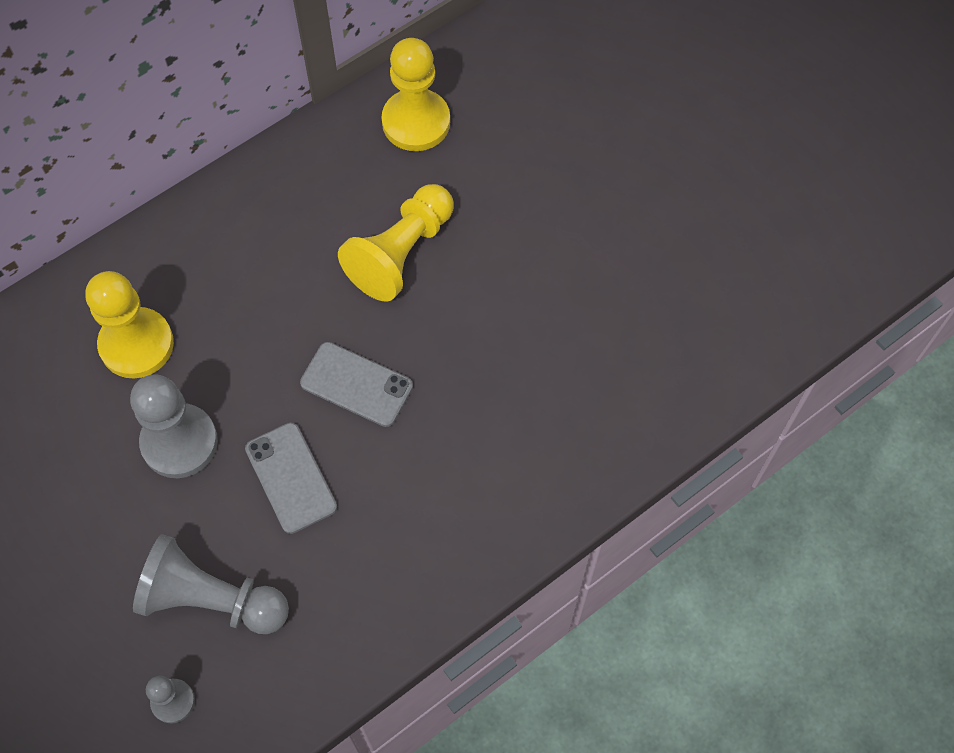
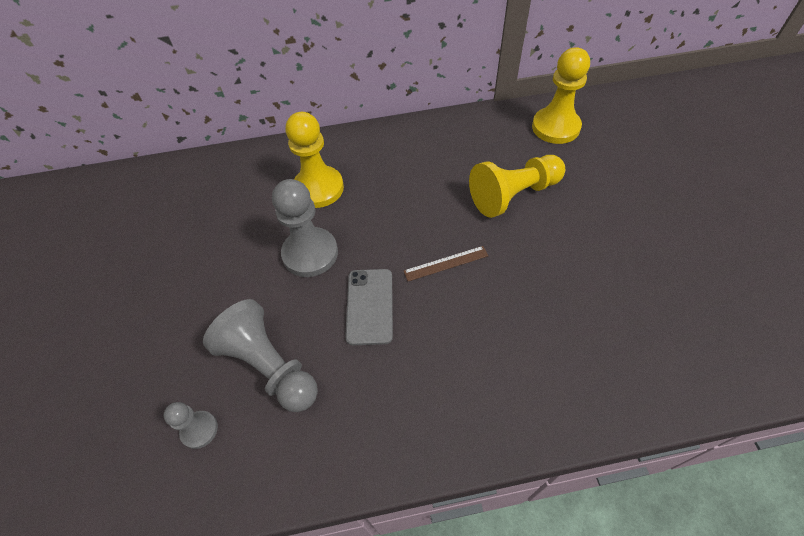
camera: 30 degrees right, 10 degrees down
grey phone [300,342,413,427] -> brown ruler [404,246,488,281]

